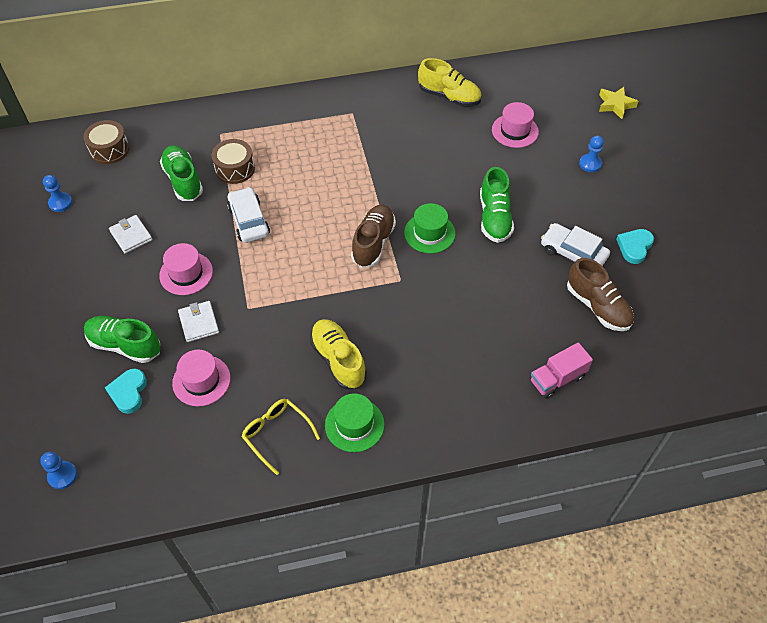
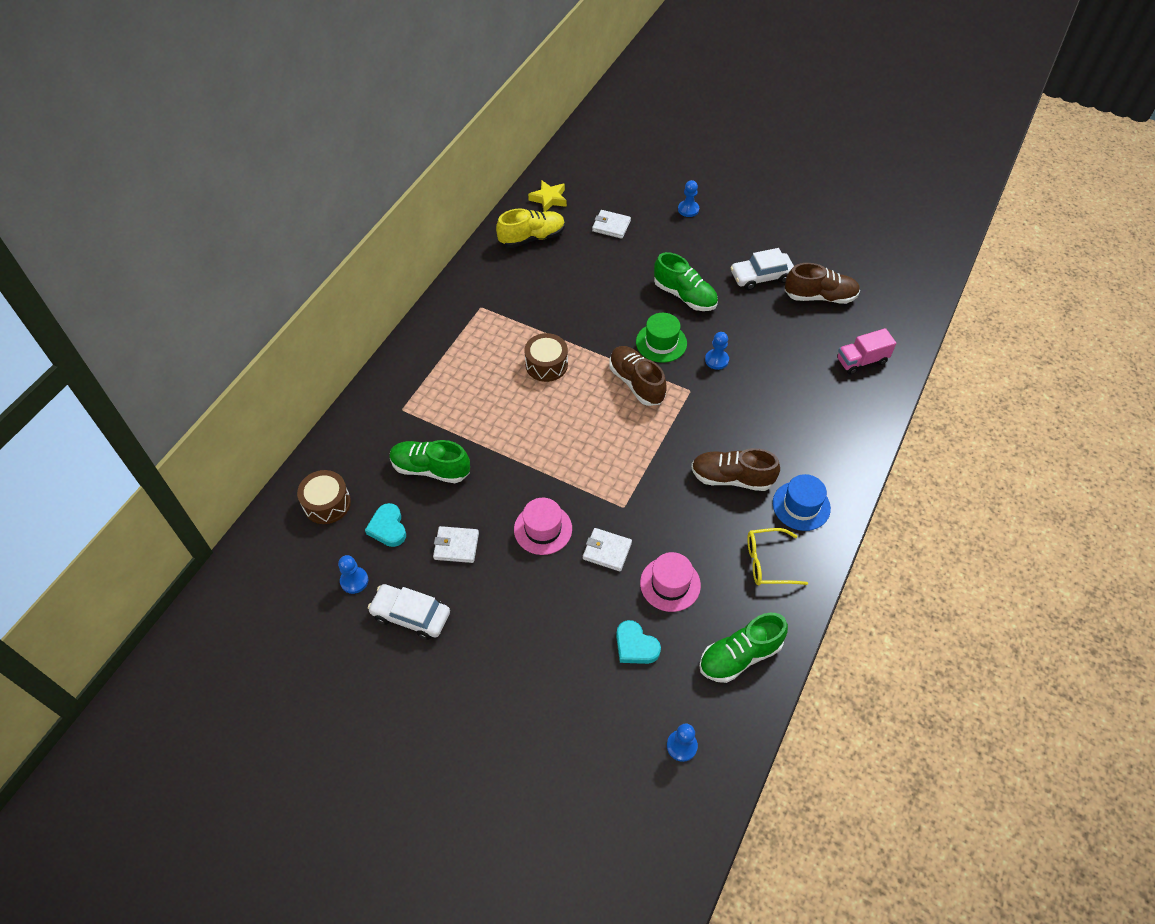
camera: 50 degrees left, 0 degrees up
green shoe [84,316,160,363] -> green shoe moved to [699,613,788,683]
brown drum [212,139,255,184] -> brown drum moved to [524,333,568,382]
white car [227,187,270,243] -> white car moved to [368,584,450,640]
yellow shoe [310,319,367,389] -> brown shoe [691,448,780,491]
green hat [325,393,385,452] -> blue hat [773,474,831,531]
pink hat [492,102,539,148] -> white wallet [592,210,631,239]
pink truck [530,342,593,399] -> pink truck turned 60 degrees clockwise [837,328,896,375]
yellow star [599,87,639,119] -> yellow star moved to [528,180,567,212]
turquoise heart [616,229,654,264] -> turquoise heart moved to [365,503,406,547]
none -> blue pawn [705,332,729,370]

